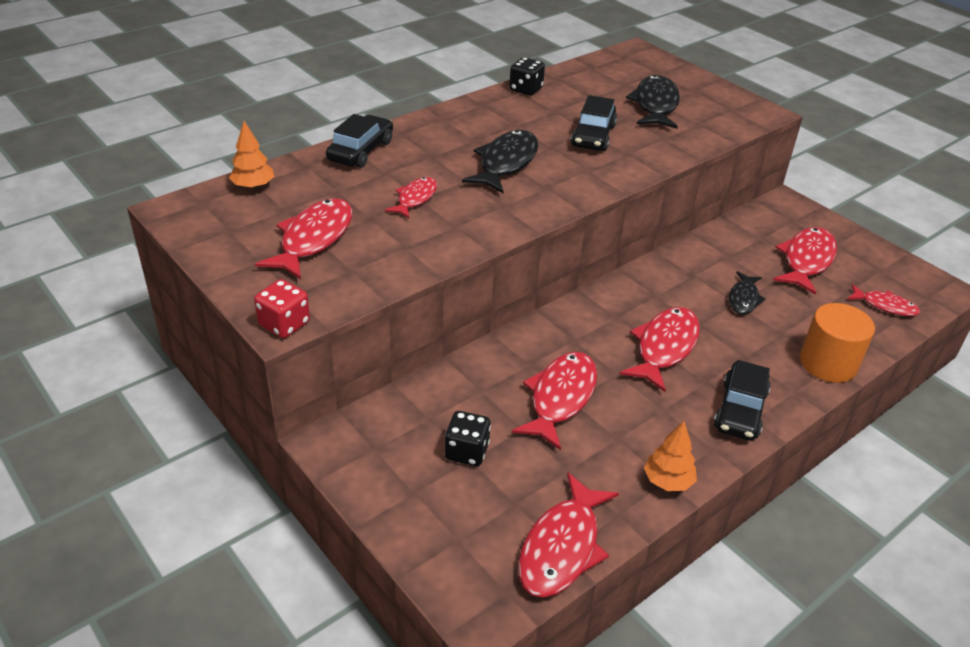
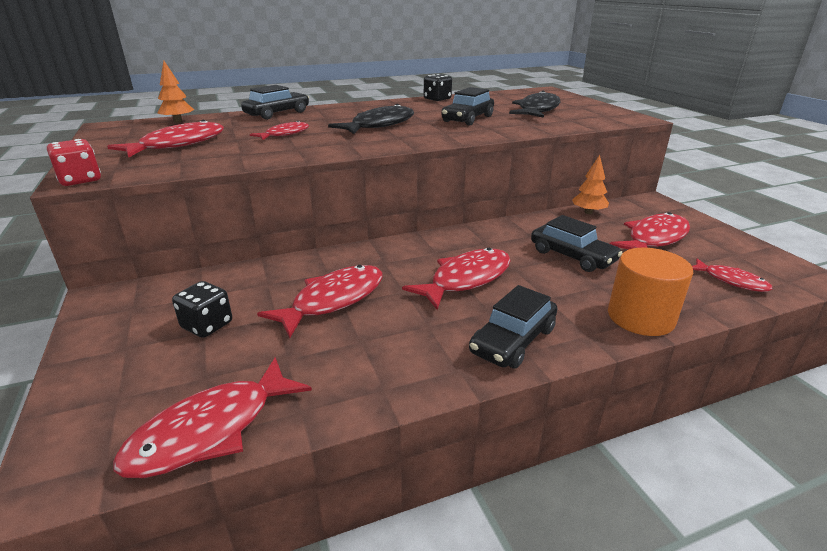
camera: 20 degrees right, 10 degrees down
orange tree [644,421,697,491] -> orange tree moved to [572,155,609,214]
black fish [729,271,766,314] -> black car [531,215,622,272]

